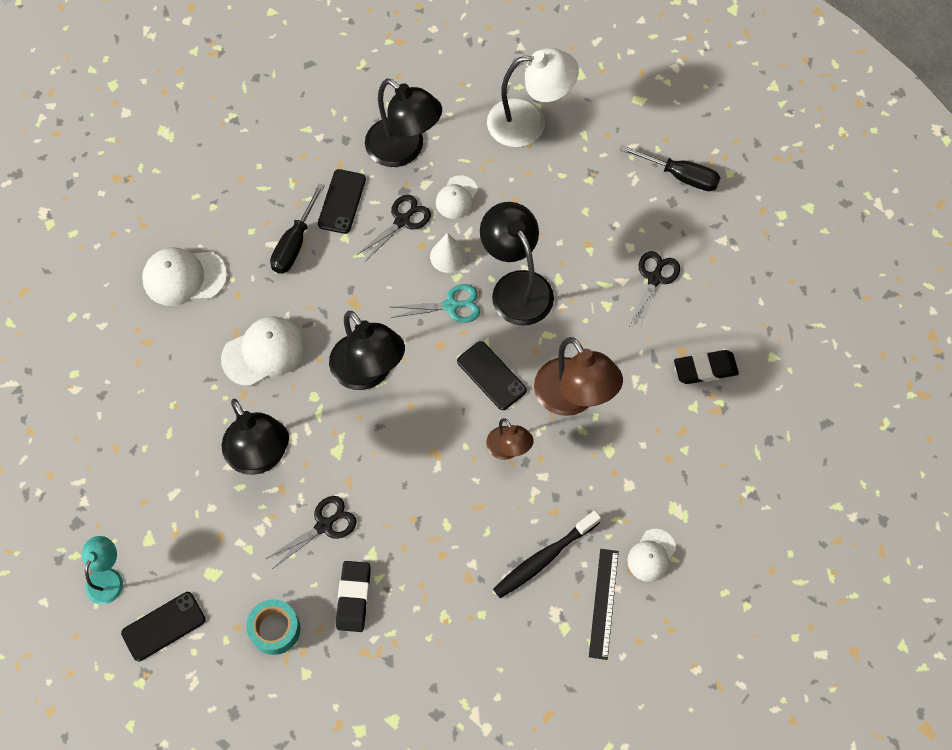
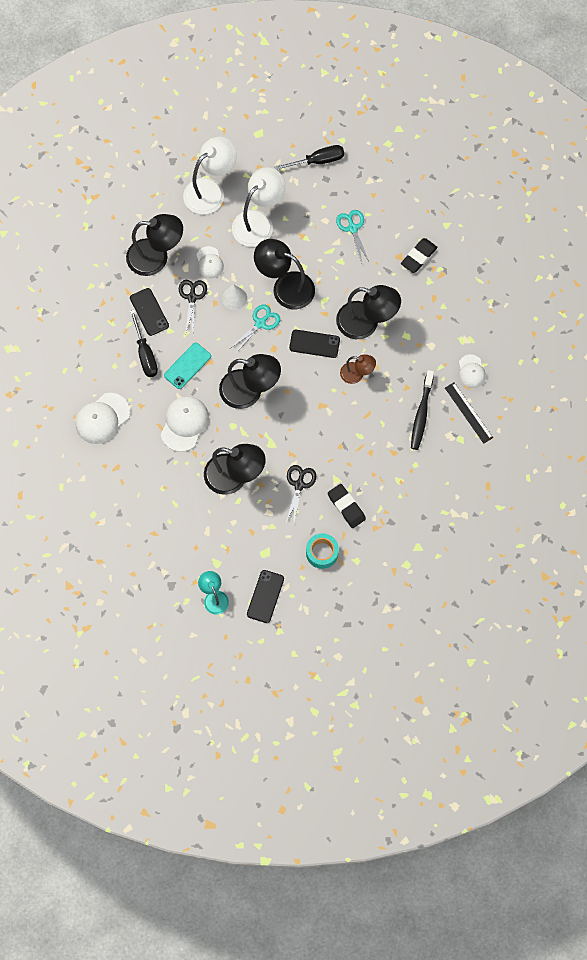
camera: 40 degrees left, 5 degrees up
brown lamp [534,337,623,416] -> black lamp [336,285,401,339]
black scissors [630,251,680,329] -> turquoise scissors [336,210,369,262]
none -> turquoise phone [164,343,211,389]
none -> white lamp [232,167,286,247]

